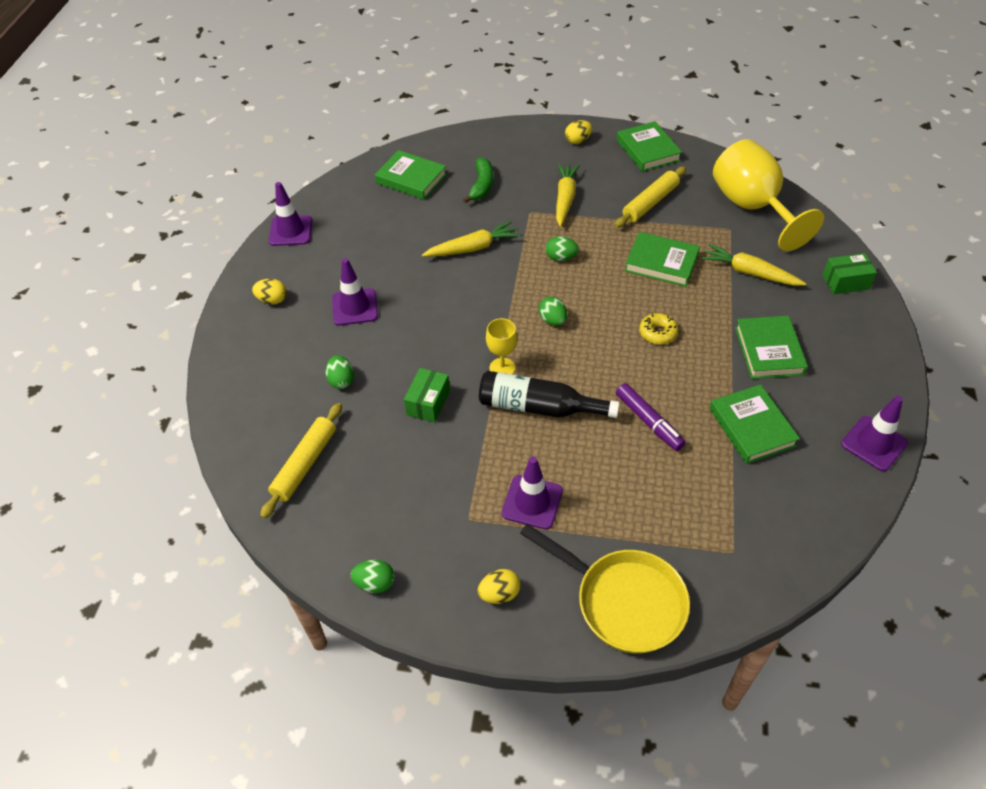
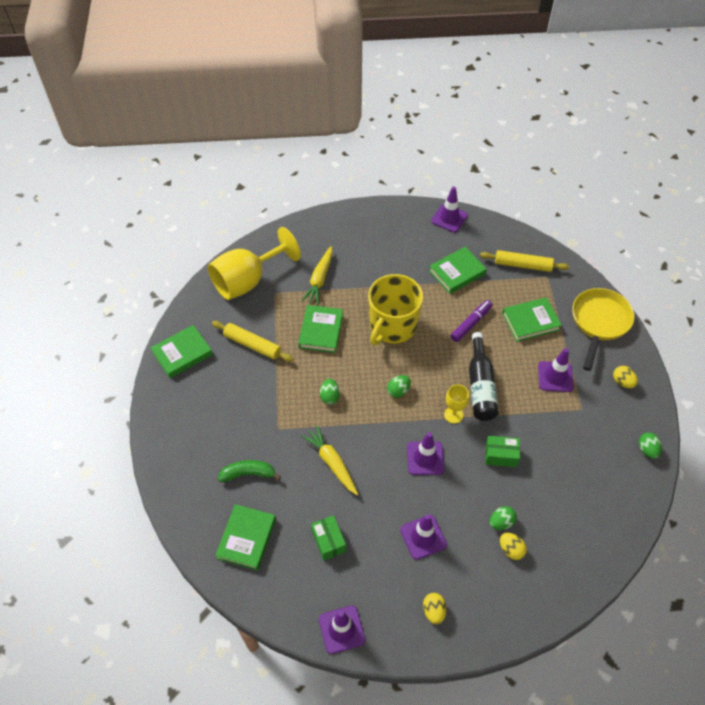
camera: 105 degrees left, 5 degrees up
yellow rolling pin [260,403,342,519] -> yellow rolling pin moved to [480,250,569,272]
yellow carrot [556,163,580,227] -> none
yellow egg [565,120,592,144] -> yellow egg moved to [500,533,527,560]
yellow donut [639,313,678,345] -> yellow mug [368,274,423,345]
green book [735,316,808,379] -> green book moved to [502,297,562,342]
green box [822,253,877,294] -> green box moved to [311,515,346,561]
none -> purple traffic cone [407,432,444,475]

